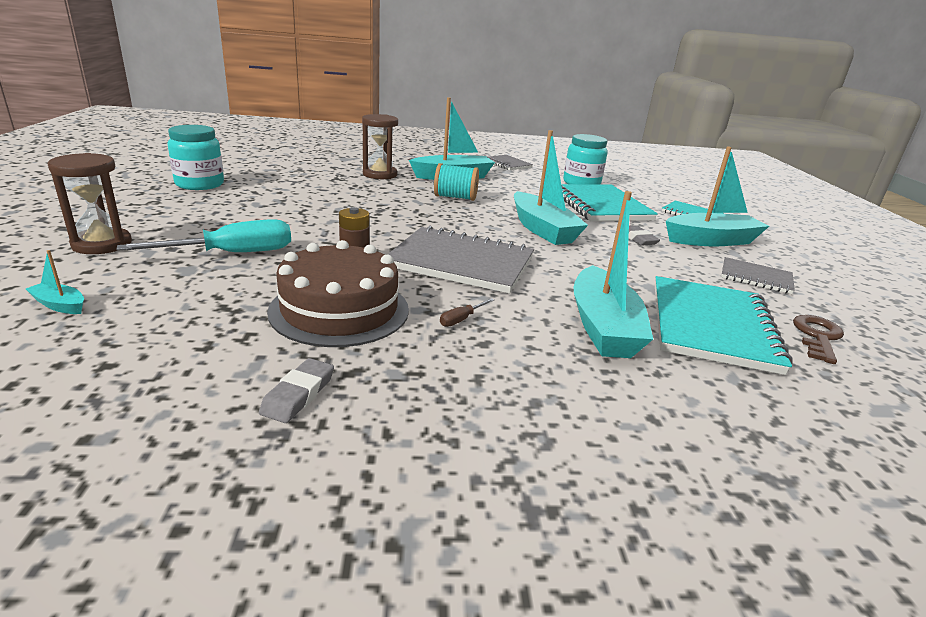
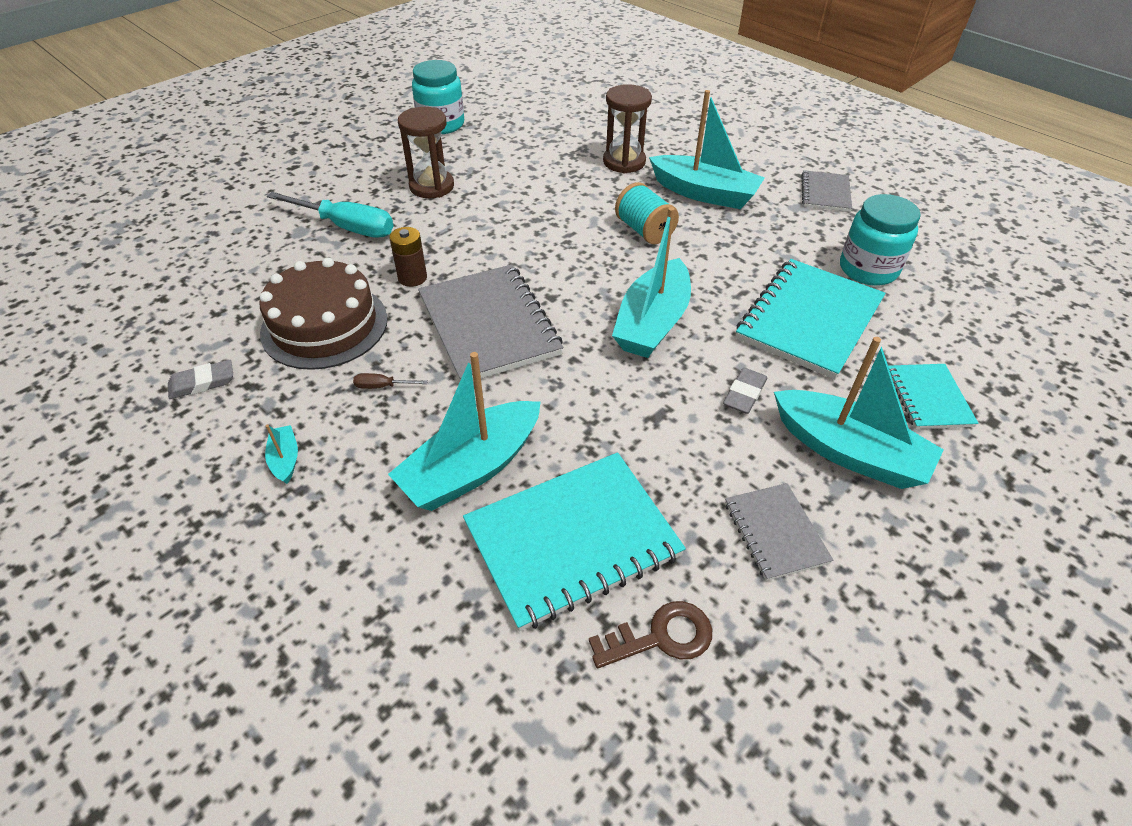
camera: 50 degrees right, 20 degrees up
turquoise boat [26,250,84,314] -> turquoise boat moved to [265,425,298,484]
brown hourglass [48,153,132,254] -> brown hourglass moved to [398,107,454,198]

